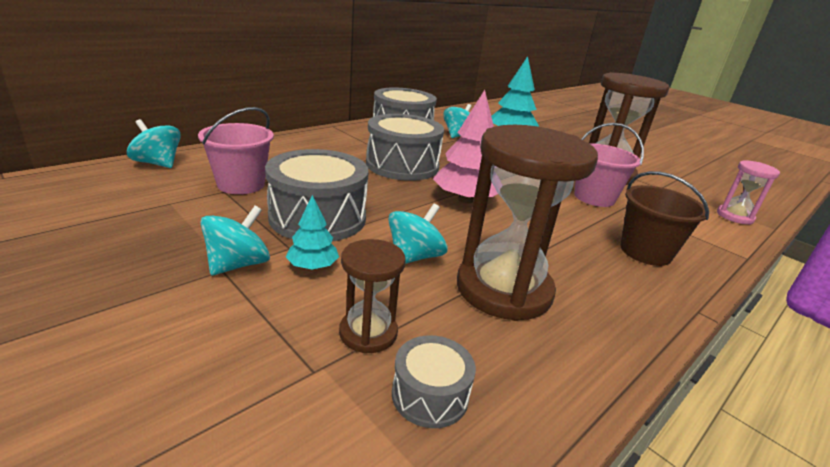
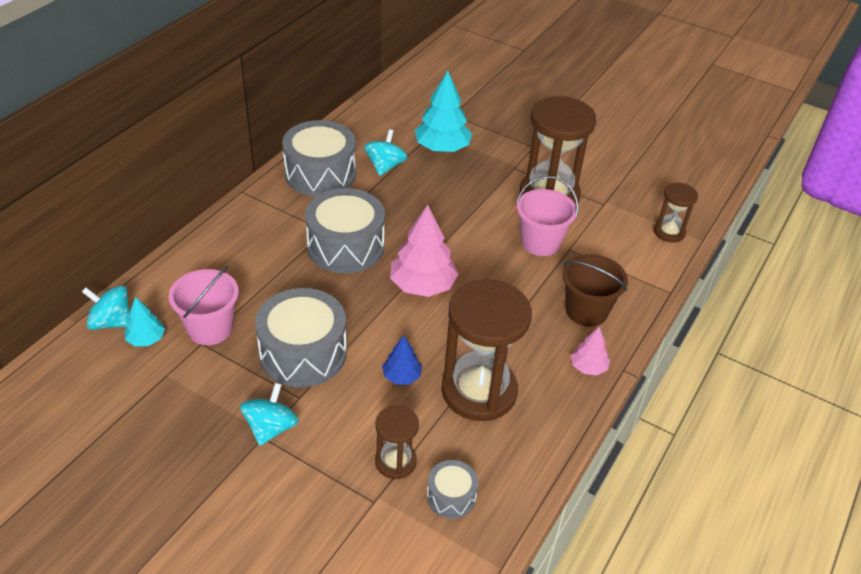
camera: 15 degrees left, 15 degrees up
turquoise tree [286,195,339,270] -> turquoise tree moved to [125,297,165,346]
turquoise spinning top [388,203,448,264] -> blue tree [382,335,422,384]
pink hourglass [717,161,780,224] -> brown hourglass [654,183,698,243]
none -> pink tree [571,327,610,375]

